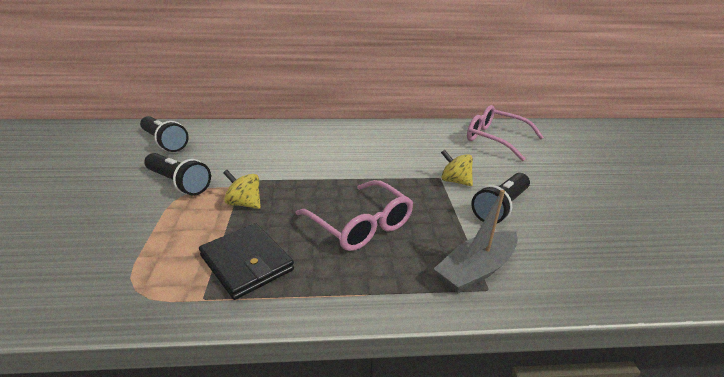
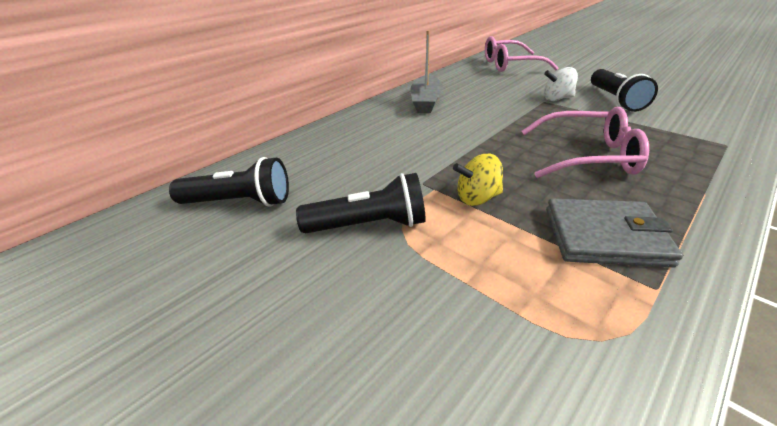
camera: 40 degrees left, 5 degrees up
black wallet [199,223,294,300] -> grey wallet [546,199,683,268]
grey boat [434,190,518,294] -> grey boat moved to [410,30,443,113]
yellow spinning top [441,149,473,186] -> white spinning top [544,67,578,101]

